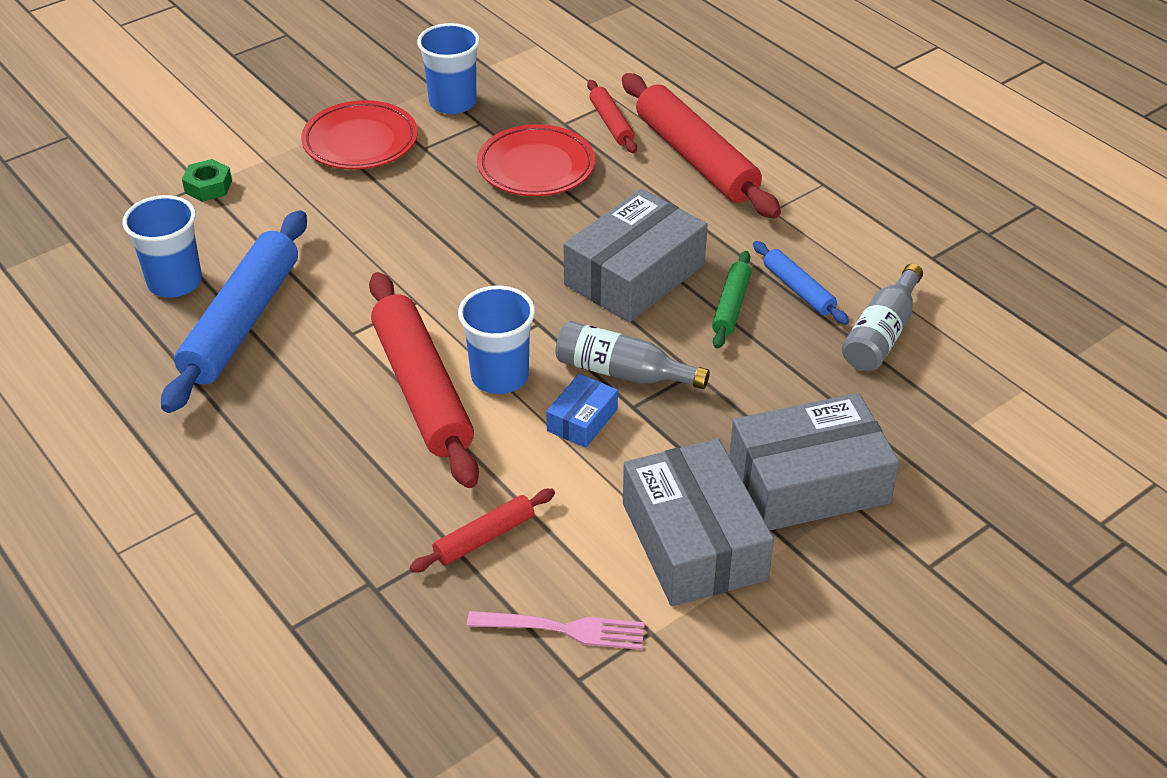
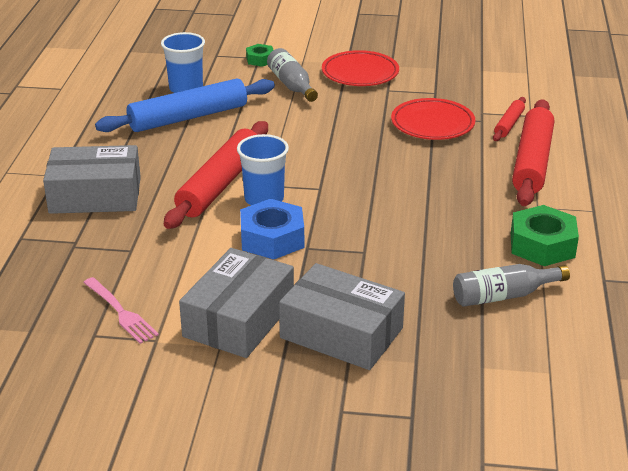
camera: 45 degrees right, 10 degrees down
red rolling pin [410,489,555,573] -> none
blue cup [417,23,480,114] -> none
blue box [546,374,618,448] -> blue nut [240,199,304,259]
grey bottle [555,321,710,389] -> grey bottle moved to [267,48,318,102]
grey box [564,189,707,322] -> grey box moved to [43,145,141,214]
green rolling pin [712,251,751,349] -> none
blue rolling pin [753,241,849,325] -> none
none -> green nut [511,205,579,266]

